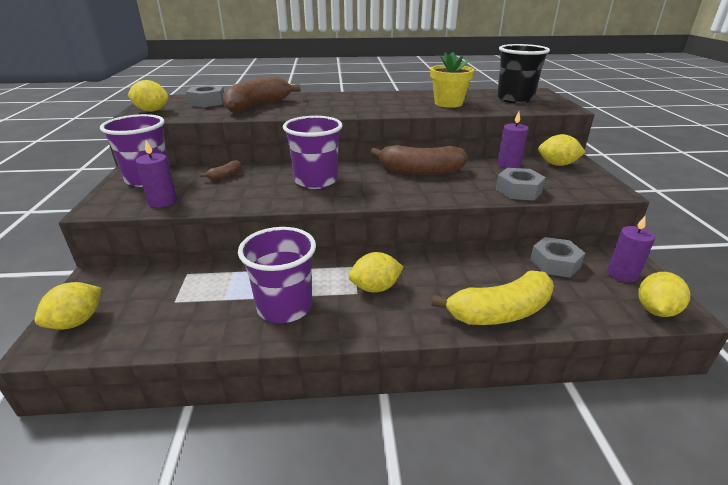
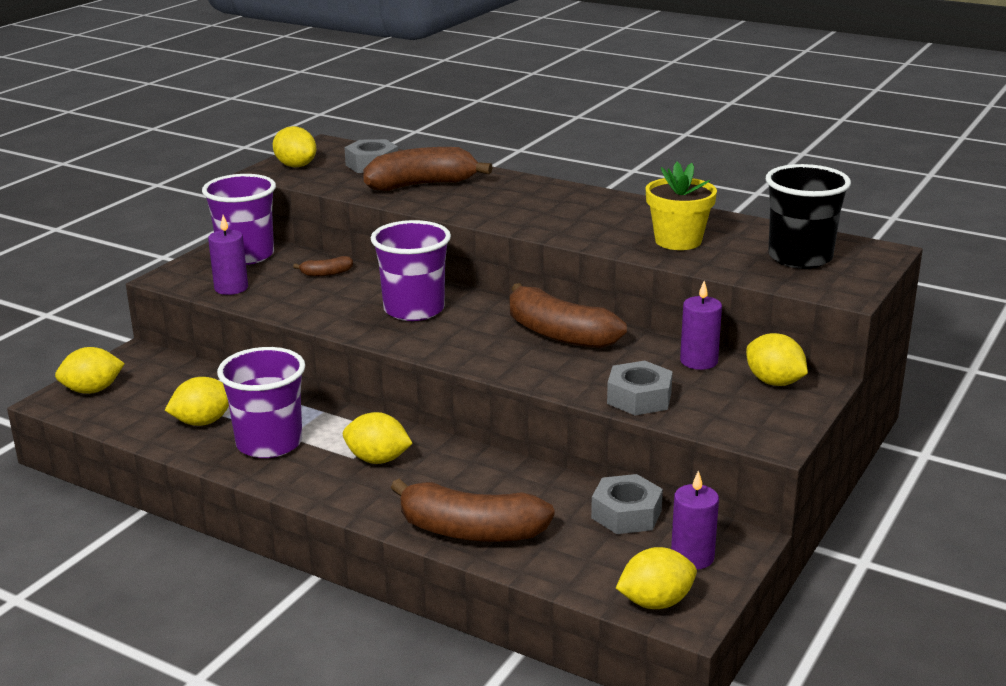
camera: 35 degrees right, 5 degrees down
yellow banana [432,271,554,325] -> brown banana [391,478,554,542]
none -> yellow lemon [165,377,229,426]

